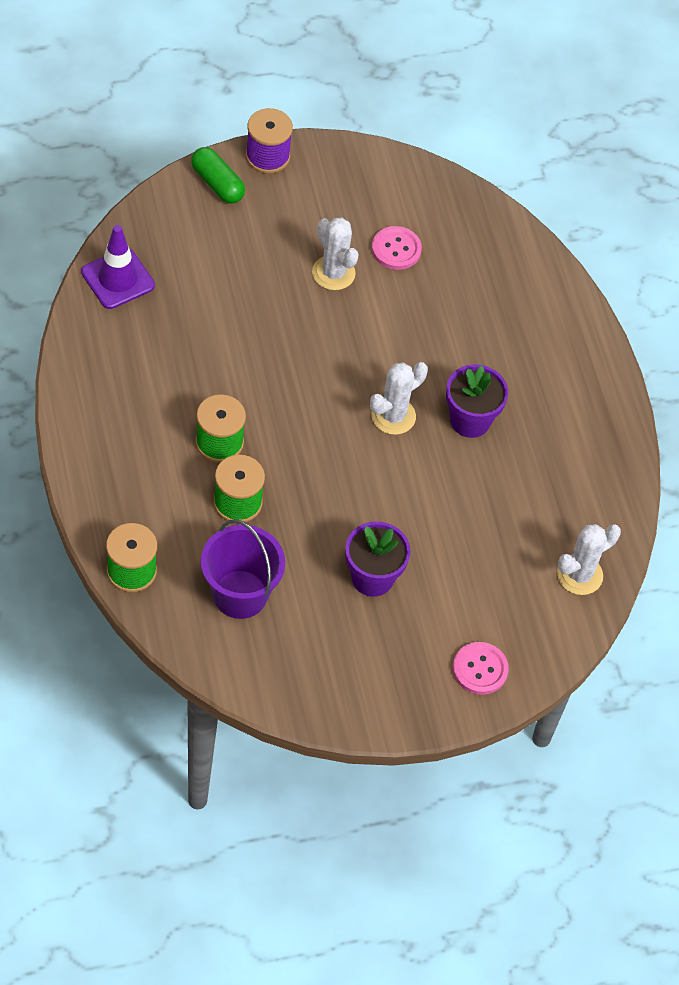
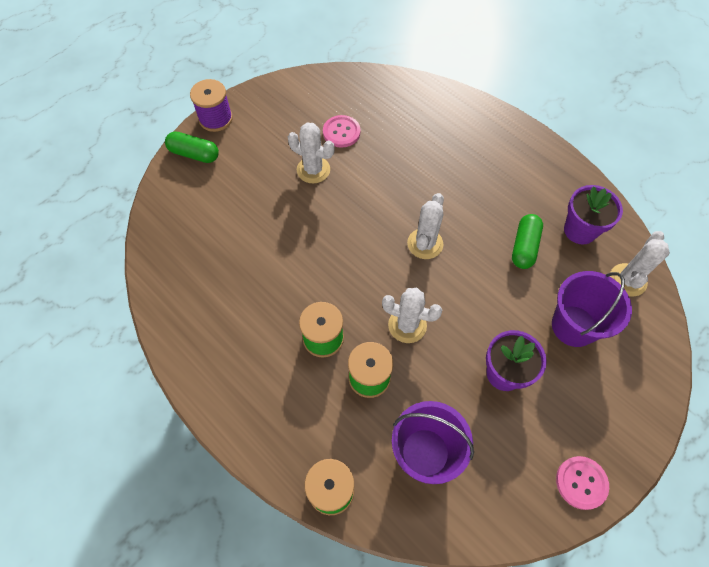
camera: 25 degrees left, 5 degrees up
purple traffic cone [81,225,155,309] -> none
purple flower pot [446,364,508,438] -> purple flower pot moved to [564,185,623,245]
pink button [453,642,509,695] -> pink button moved to [556,456,609,510]
none -> white cactus [382,288,442,343]
none -> green capsule [512,214,543,269]
none -> purple bucket [552,271,632,347]

